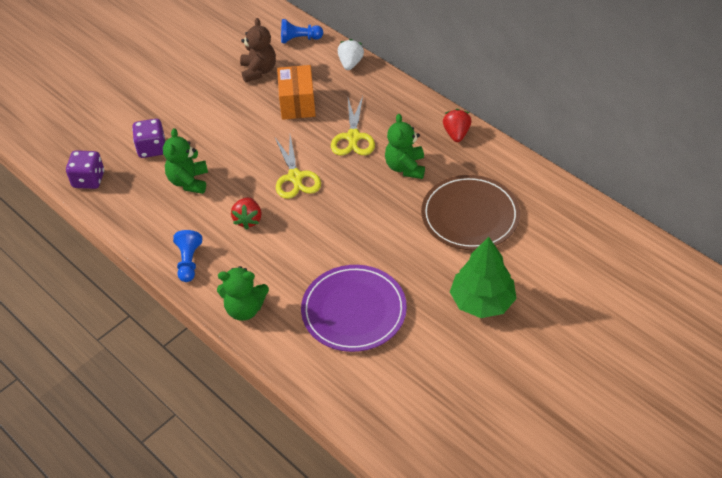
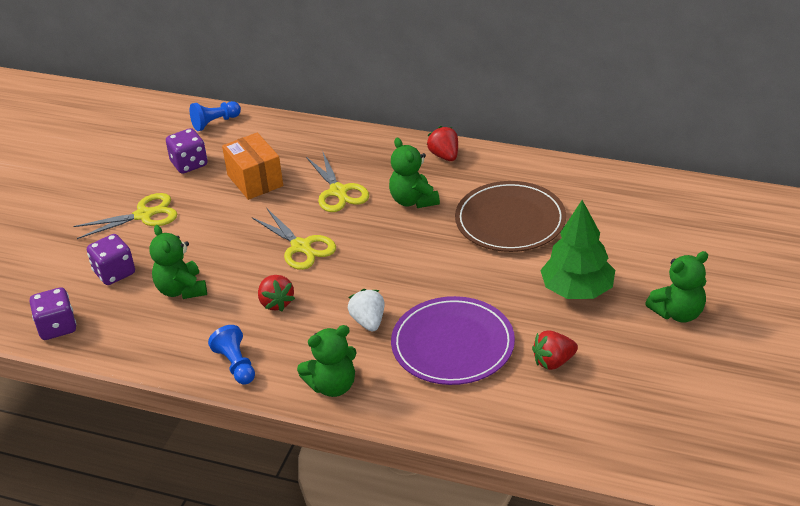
camera: 25 degrees left, 10 degrees down
brown teddy bear [240,18,276,82] -> purple dice [166,128,208,174]
white strawberry [338,39,364,70] -> white strawberry moved to [348,289,385,331]
none -> yellow scissors [73,193,177,239]
none -> red strawberry [532,330,578,370]
none -> green teddy bear [645,251,708,323]

